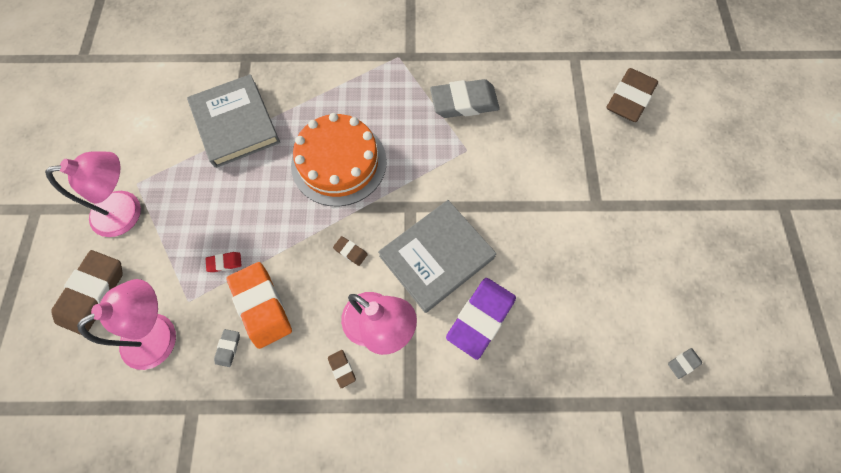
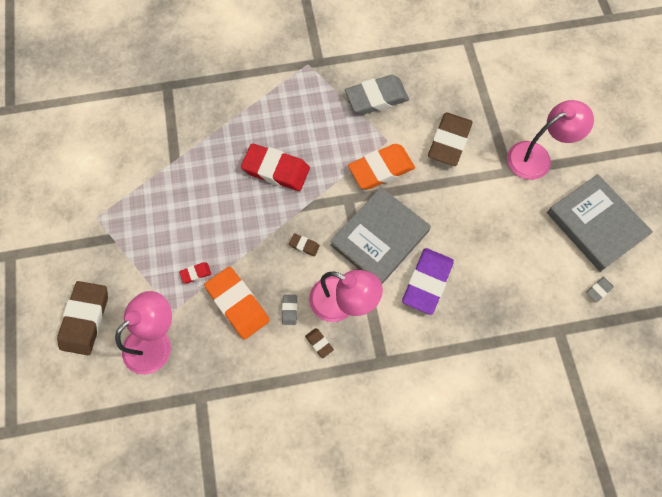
camera: 10 degrees left, 0 degrees up
pink lamp [45,151,141,237] -> pink lamp moved to [507,100,594,180]
grey book [187,74,280,168] -> grey book moved to [547,174,653,272]
grey eraser [214,329,240,367] -> grey eraser moved to [282,295,297,325]
orange cake [291,113,387,206] -> red eraser [241,143,310,191]
brown eraser [606,68,658,122] -> brown eraser moved to [428,112,472,166]
none -> orange eraser [348,144,415,190]

